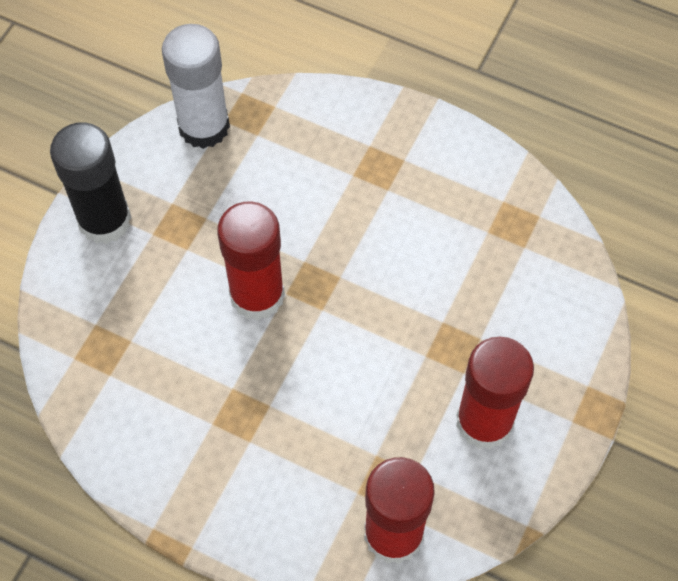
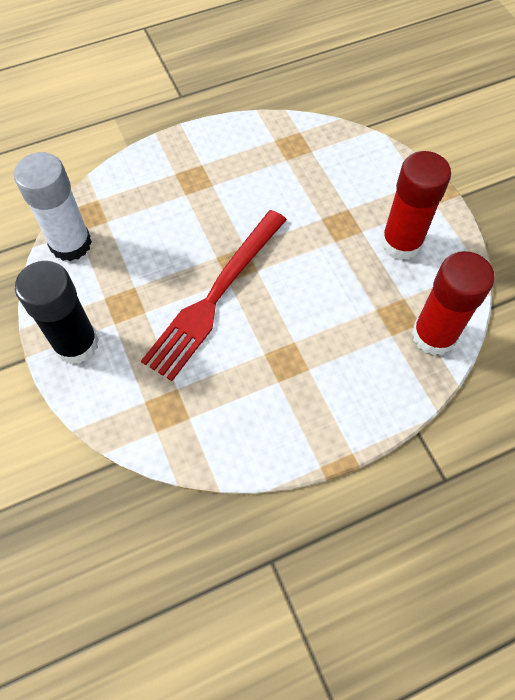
camera: 50 degrees left, 0 degrees up
red glue stick [217,201,285,320] -> red fork [141,210,287,381]

